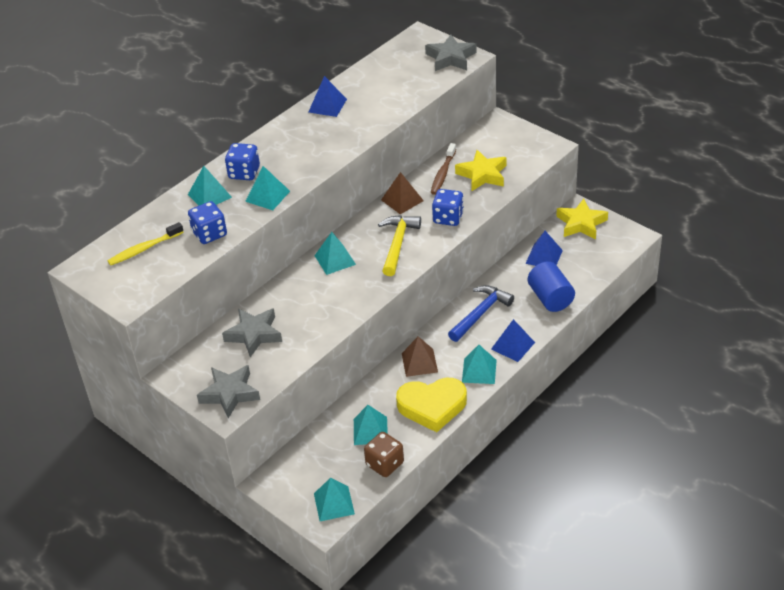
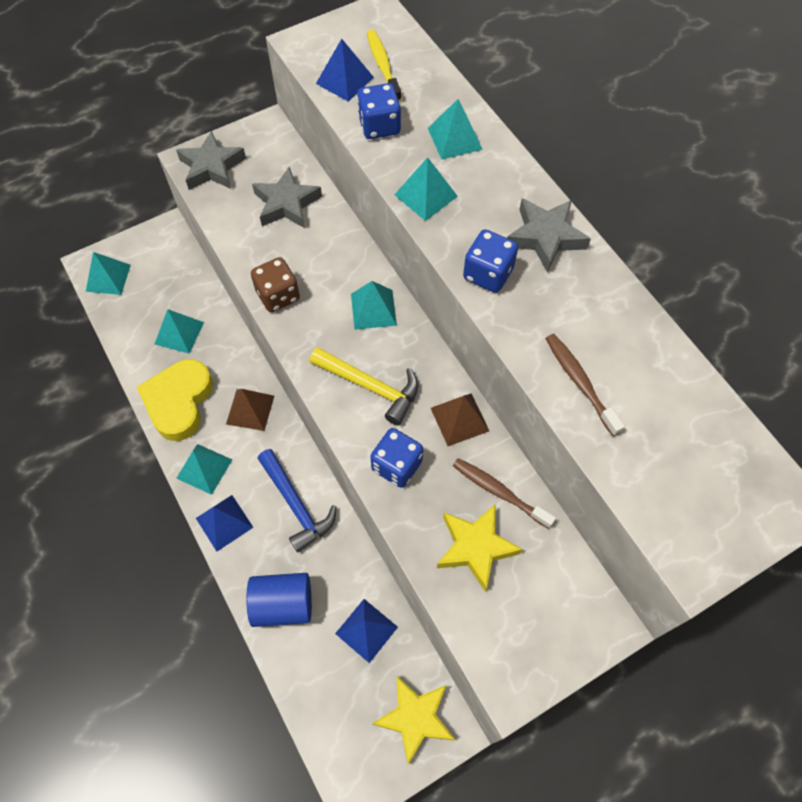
camera: 105 degrees right, 20 degrees up
blue dice [225,143,260,180] -> blue dice moved to [463,229,518,293]
blue pyramid [309,76,347,117] -> blue pyramid moved to [316,39,374,102]
brown dice [364,432,404,477] -> brown dice moved to [251,257,300,312]
grey star [425,34,477,71] -> grey star moved to [507,199,591,273]
none -> brown toothbrush [545,334,625,436]

